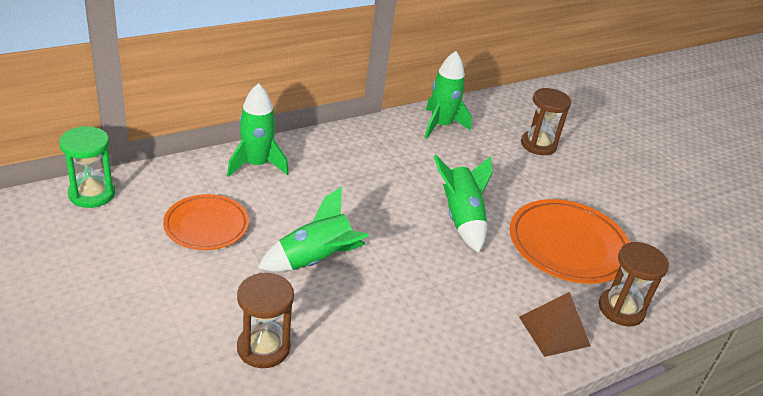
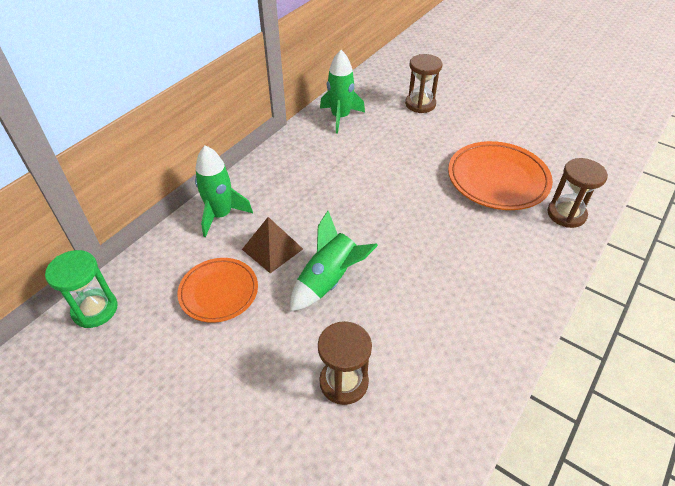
camera: 20 degrees left, 10 degrees up
green rocket [434,155,493,253] -> none
brown pyramid [519,292,591,357] -> brown pyramid moved to [242,217,303,273]

